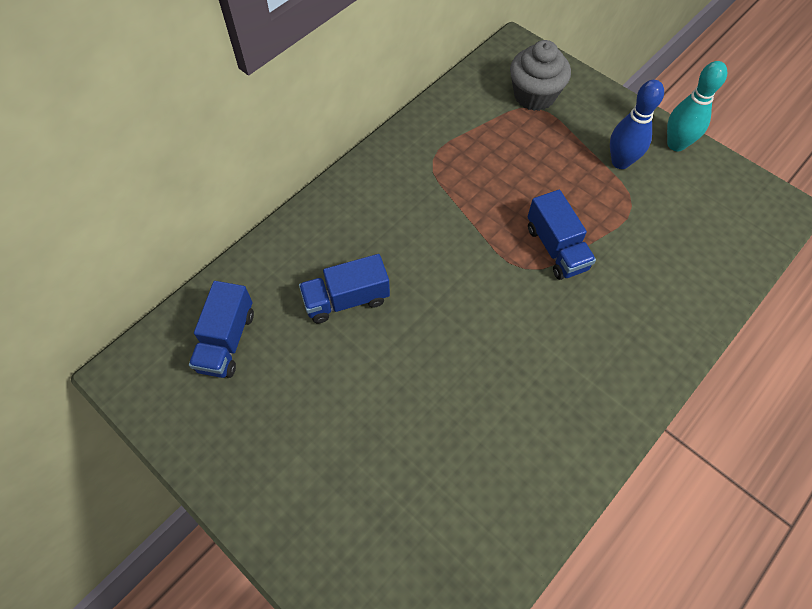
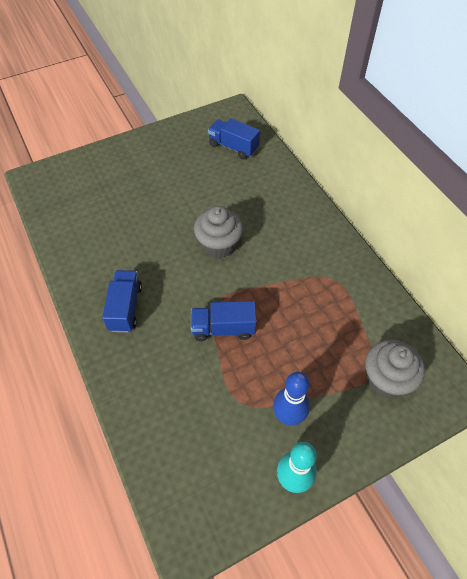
camera: 110 degrees right, 5 degrees down
blue truck [299,254,390,323] -> blue truck moved to [102,270,142,333]
none -> grey cupcake [194,206,243,258]

